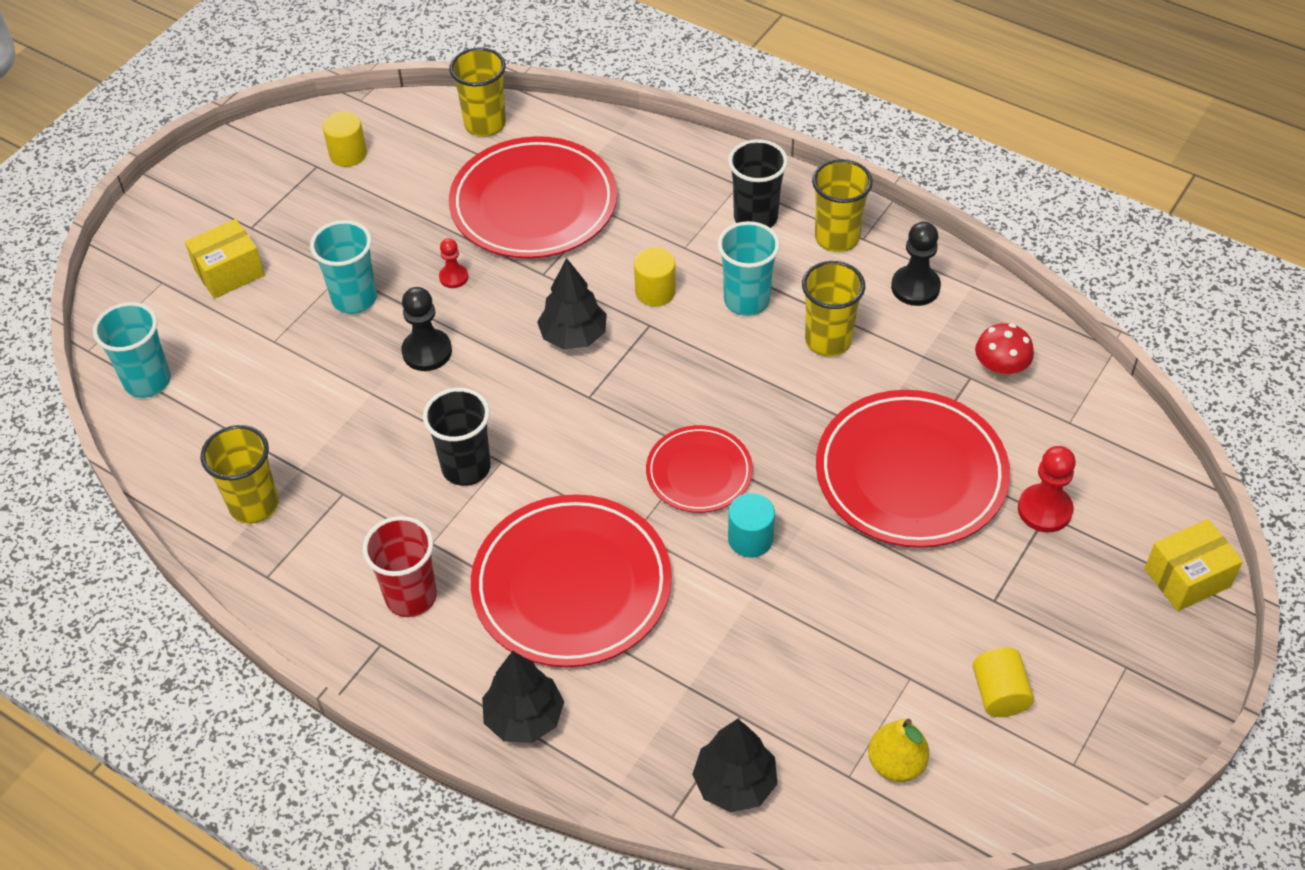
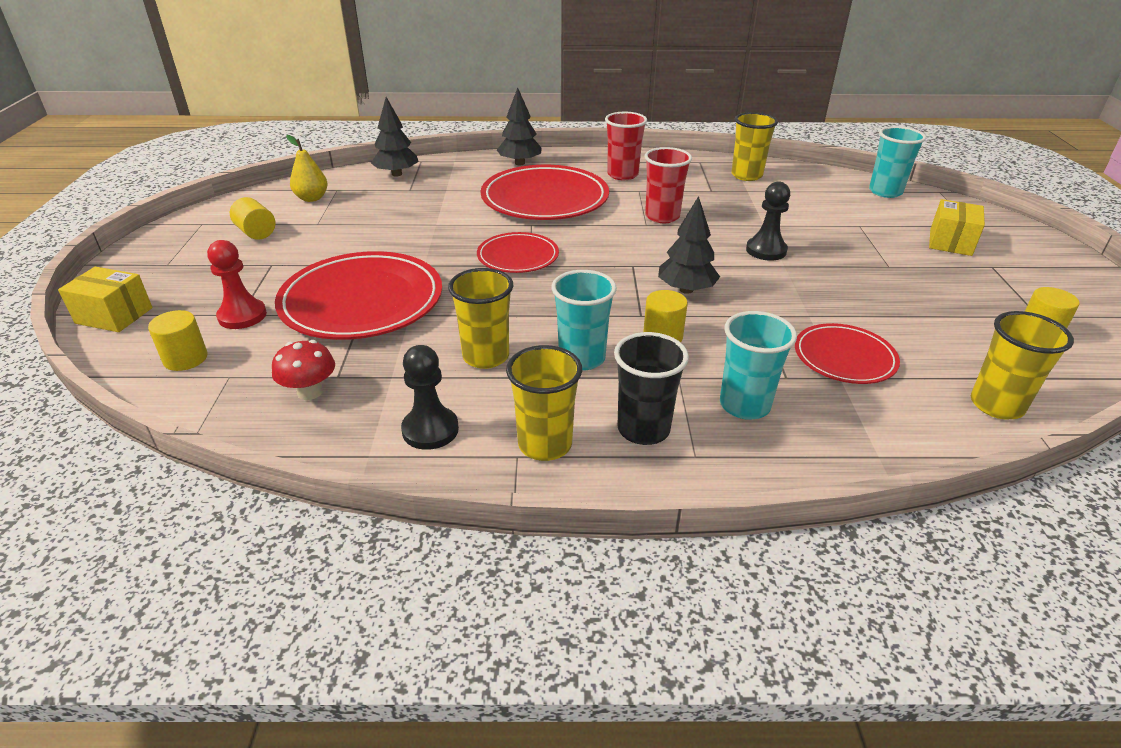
camera: 145 degrees right, 15 degrees down
turquoise cup [310,220,377,314] -> turquoise cup moved to [720,311,797,420]
black cup [423,388,491,486] -> red cup [645,147,692,223]
red pawn [439,238,468,288] -> none
red plate [449,136,617,258] -> red plate [795,323,900,384], size x0.56
turquoise cylinder [728,493,775,557] -> none
yellow box [1144,519,1243,611] -> yellow box turned 75 degrees clockwise [58,267,152,332]
none -> yellow cylinder [148,310,208,371]

